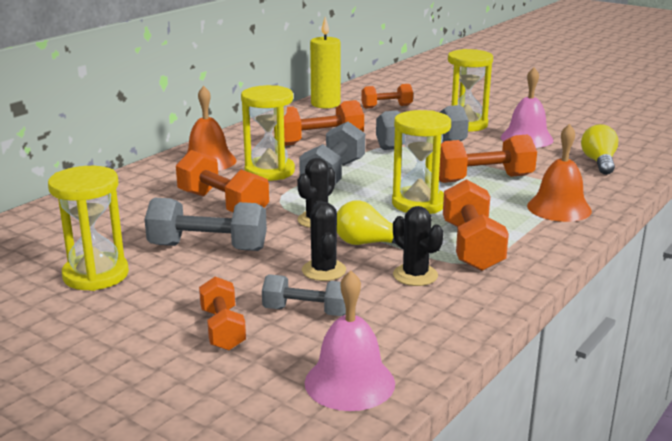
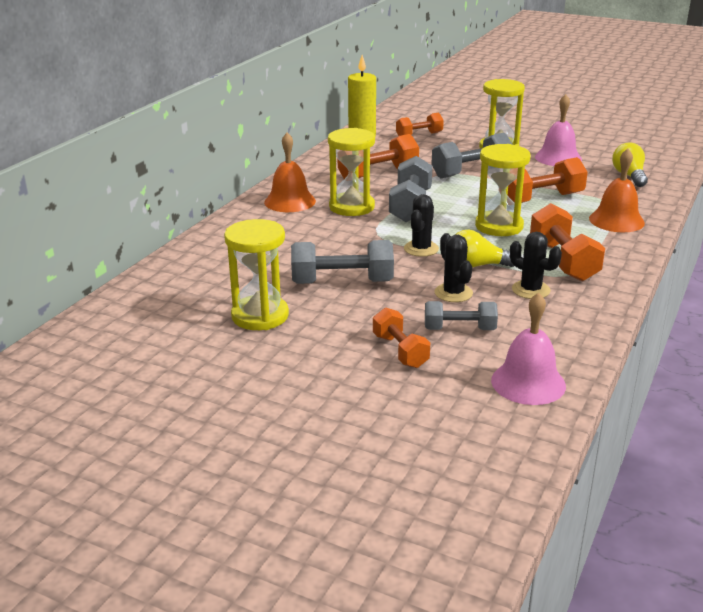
camera: 10 degrees left, 5 degrees up
orange dumbbell [176,150,269,212] -> none

